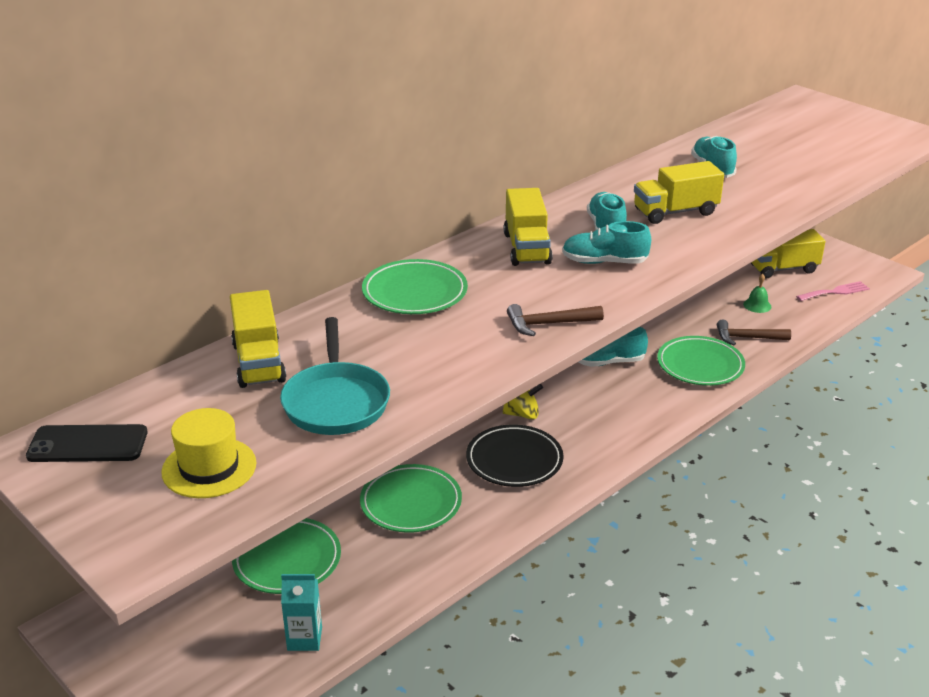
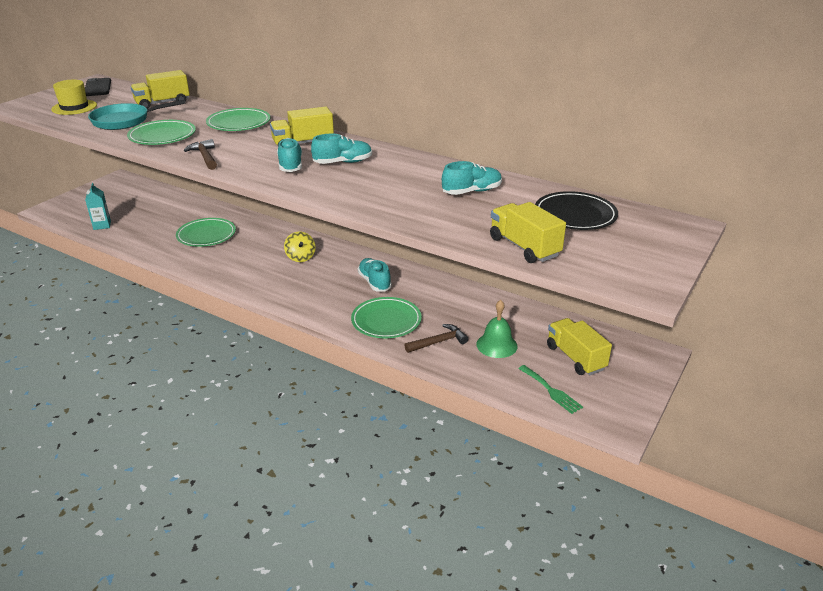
camera: 75 degrees right, 0 degrees up
green plate [232,518,341,594] -> green plate moved to [127,120,196,145]
black plate [466,425,564,487] -> black plate moved to [535,191,618,230]
yellow truck [634,161,724,224] -> yellow truck moved to [490,202,566,263]
brown hammer [717,320,791,345] -> brown hammer turned 75 degrees clockwise [404,324,468,353]
green bell [743,274,771,313] -> green bell [476,300,518,358], size x1.62
pink fork [796,281,870,301] -> green fork [518,365,583,414]

